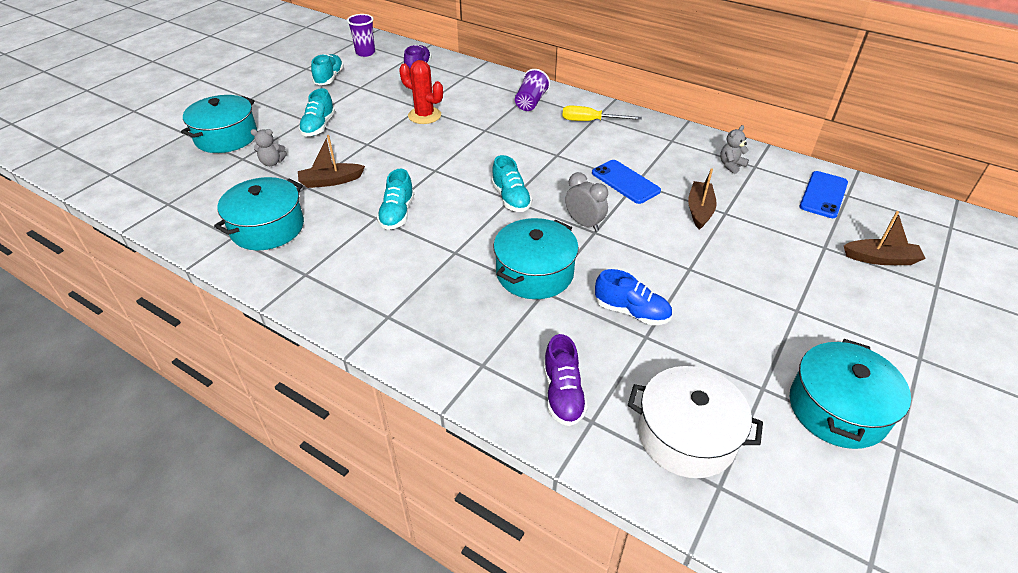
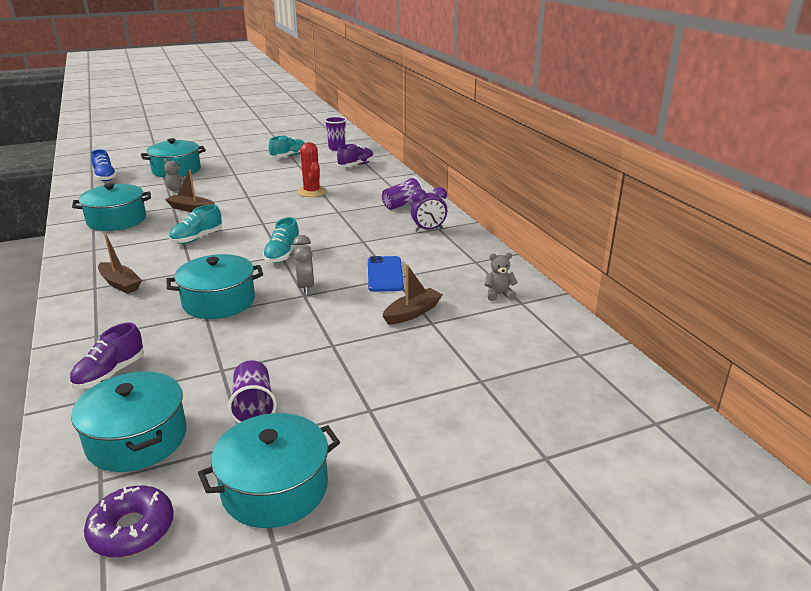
camera: 35 degrees right, 15 degrees down
turquoise shoe [299,88,335,136] -> none
yellow screwdriver [562,106,642,121] -> purple clock [411,187,447,231]
blue shoe [595,269,672,325] -> blue shoe moved to [91,149,117,181]
white pot [628,366,763,478] -> turquoise pot [71,371,187,472]
blue phone [799,171,848,218] -> none
brown boat [844,211,926,265] -> brown boat moved to [98,233,142,294]
none -> purple donut [84,486,174,557]
none -> purple cup [228,360,277,423]

